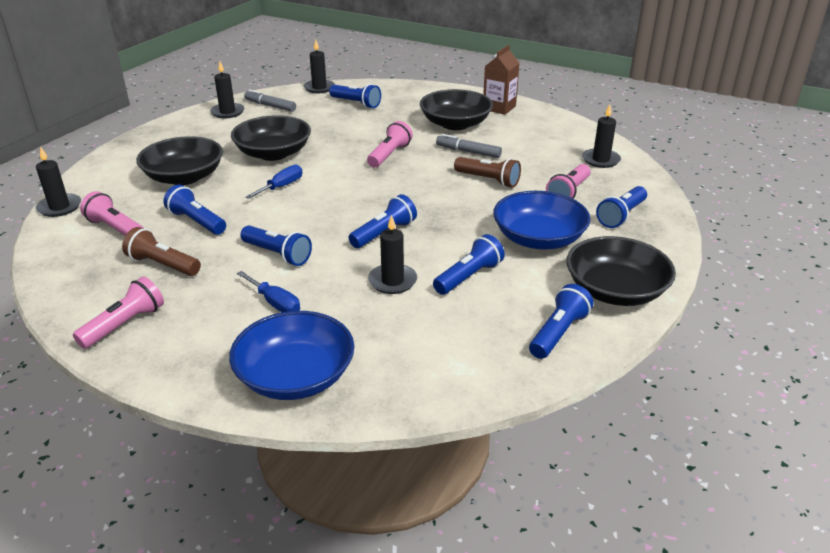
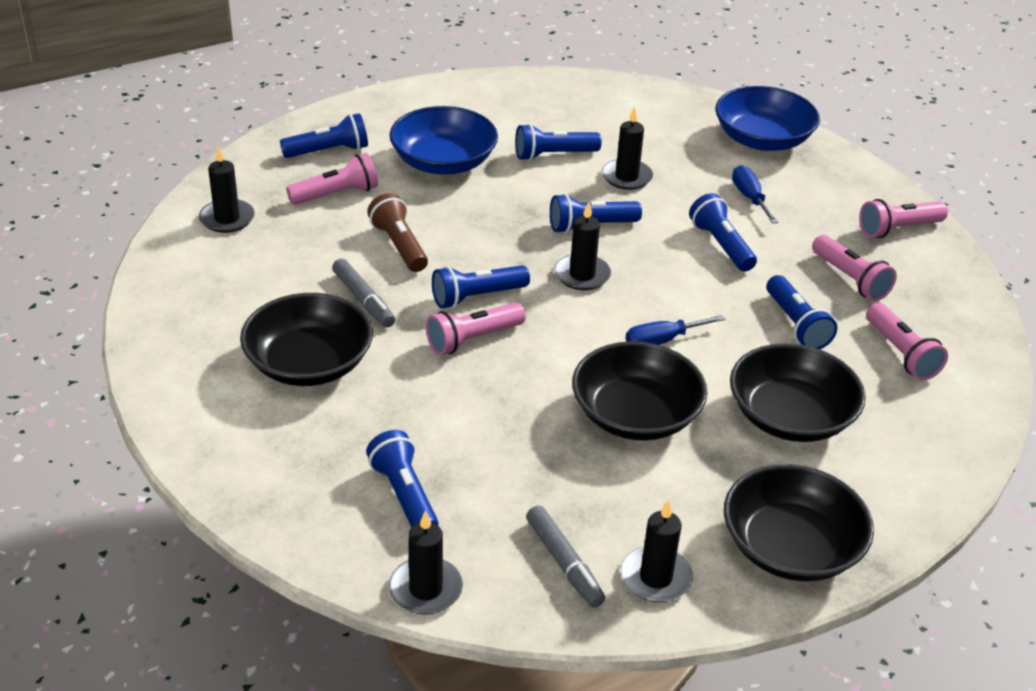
camera: 150 degrees left, 5 degrees up
black candle [36,146,81,217] -> black candle moved to [554,201,611,290]
brown flashlight [122,227,201,276] -> pink flashlight [812,235,897,301]
brown carton [483,45,519,115] -> none
blue flashlight [529,284,593,359] -> blue flashlight moved to [432,265,530,308]
black bowl [567,236,676,306] -> black bowl moved to [724,464,874,581]

